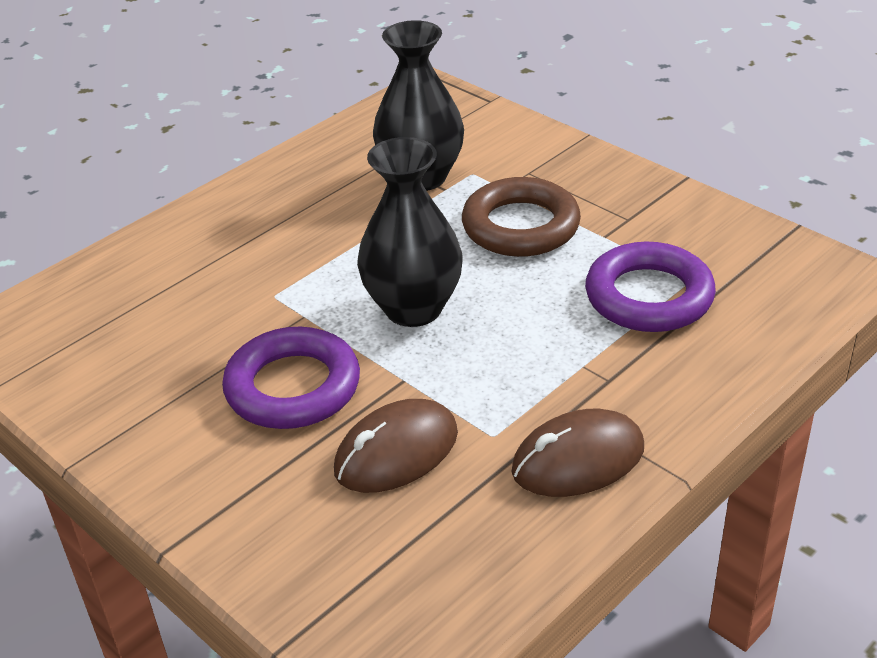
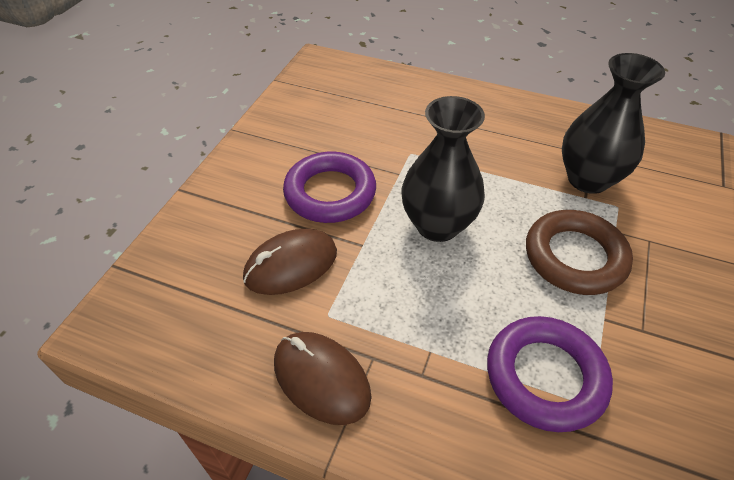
camera: 65 degrees right, 10 degrees up
brown mouse [334,399,458,493] -> brown mouse turned 60 degrees counterclockwise [243,228,337,295]

